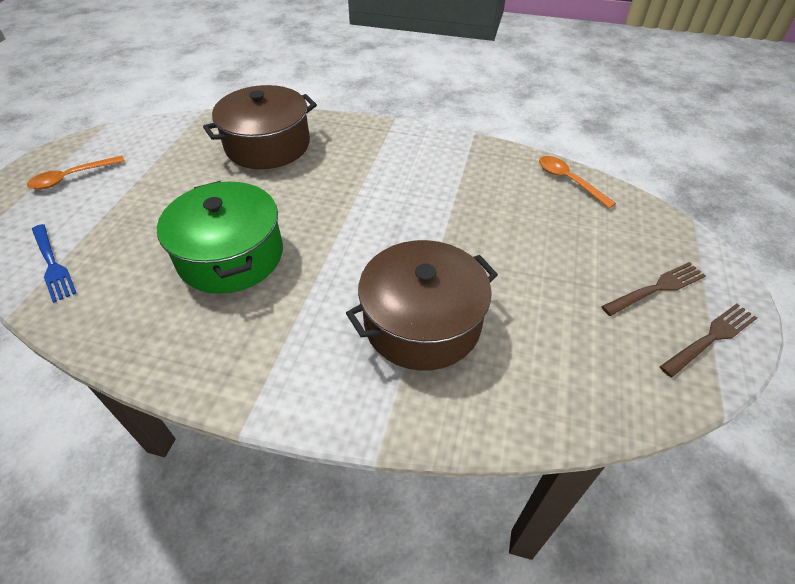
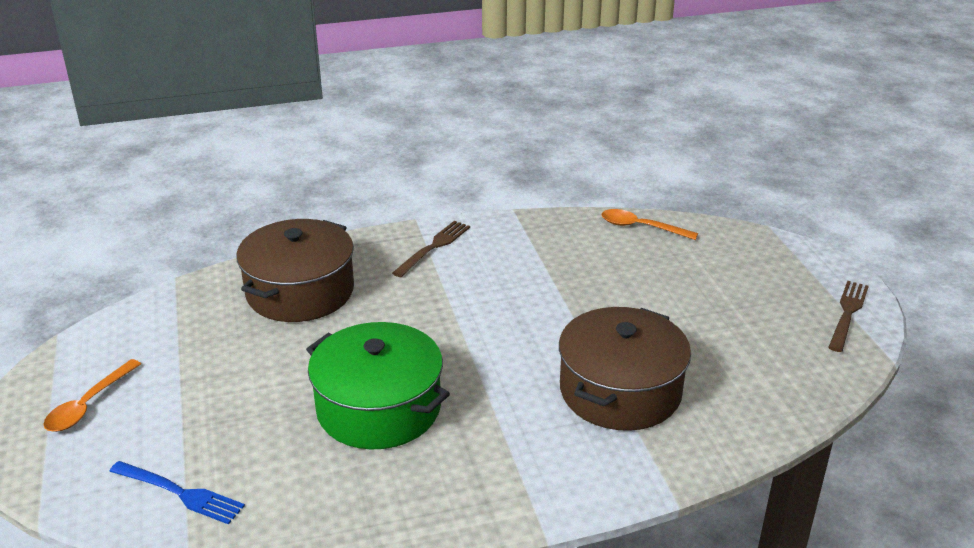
camera: 30 degrees left, 15 degrees down
brown fork [601,262,706,316] -> brown fork moved to [392,221,470,277]

